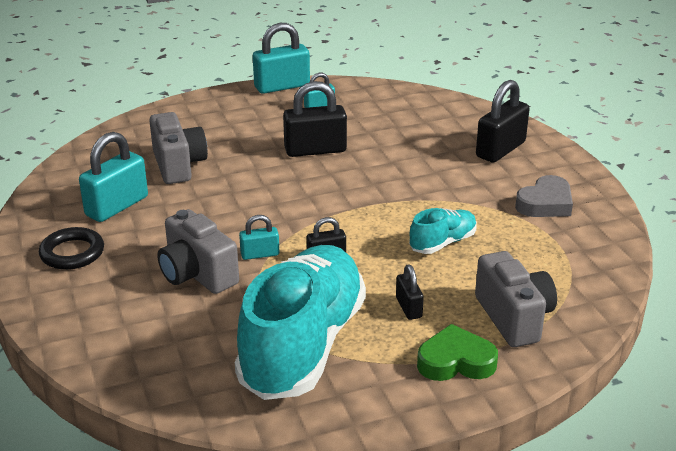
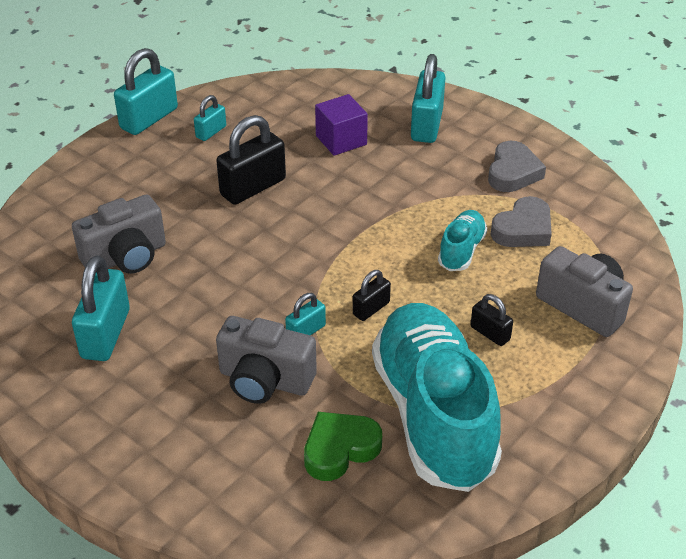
camera: 30 degrees left, 10 degrees up
black ring [39,227,104,270] -> none
grey camera [149,112,208,184] -> grey camera turned 105 degrees clockwise [72,194,166,274]
green heart [417,324,498,381] -> green heart moved to [304,412,382,481]
black padlock [476,80,530,163] -> turquoise padlock [411,54,446,143]
none -> purple cube [315,94,368,156]
none -> grey heart [490,196,552,247]

